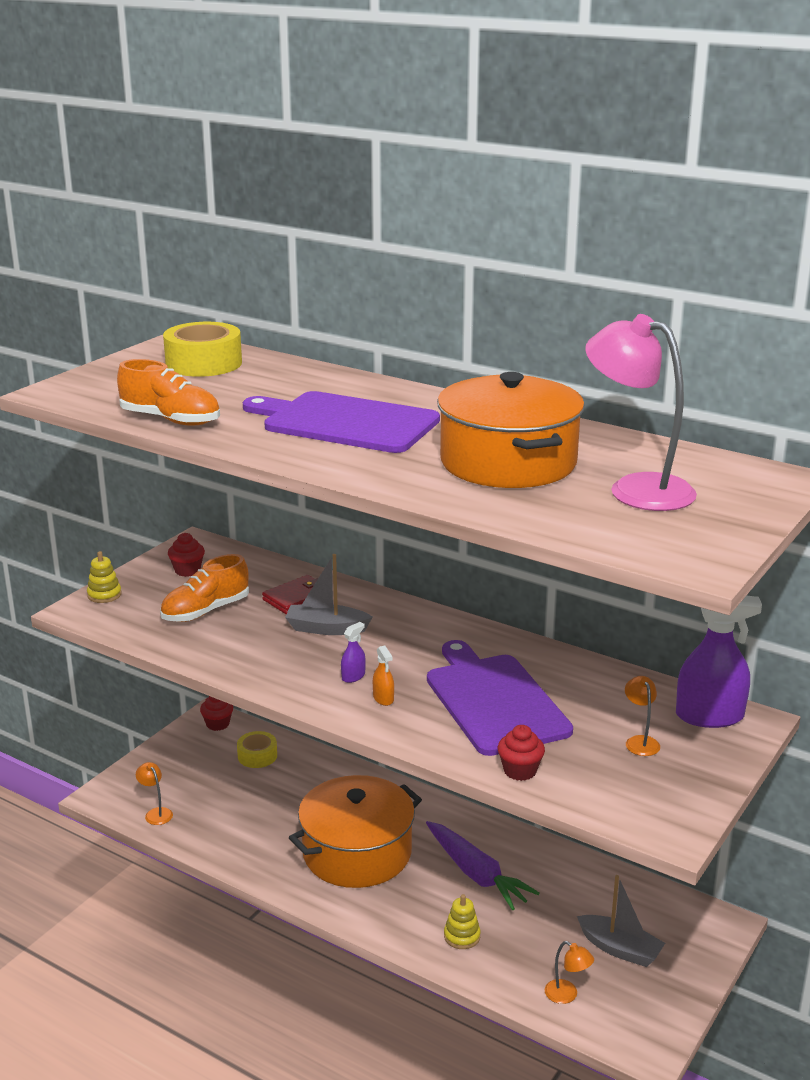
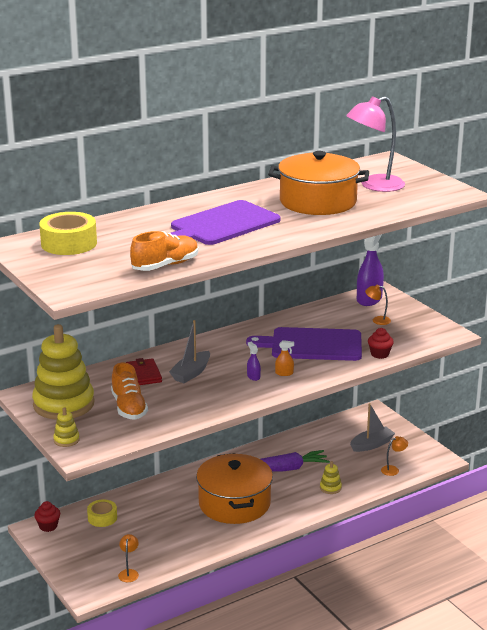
camera: 65 degrees left, 0 degrees up
orange lamp [136,762,173,825] -> orange lamp turned 105 degrees clockwise [118,534,139,582]
red cupcake [168,533,205,577] -> yellow stacking toy [32,324,94,420]

